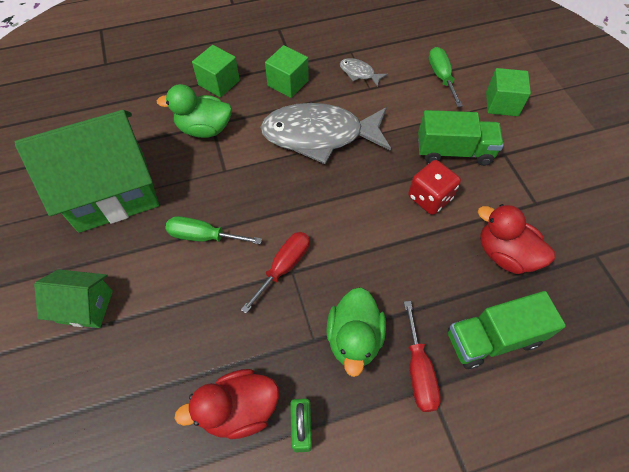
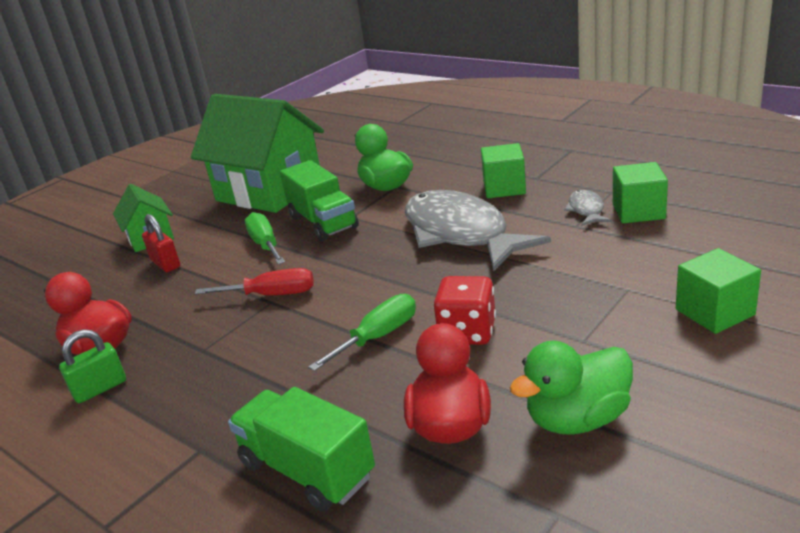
camera: 60 degrees right, 30 degrees down
green cube [192,45,240,98] -> green cube moved to [613,162,668,223]
green duck [326,287,386,377] -> green duck moved to [510,341,633,434]
red screwdriver [404,301,441,412] -> none
green truck [418,110,504,166] -> green truck moved to [280,160,359,241]
green screwdriver [429,47,463,107] -> green screwdriver moved to [308,294,416,371]
none -> red padlock [142,214,180,272]

